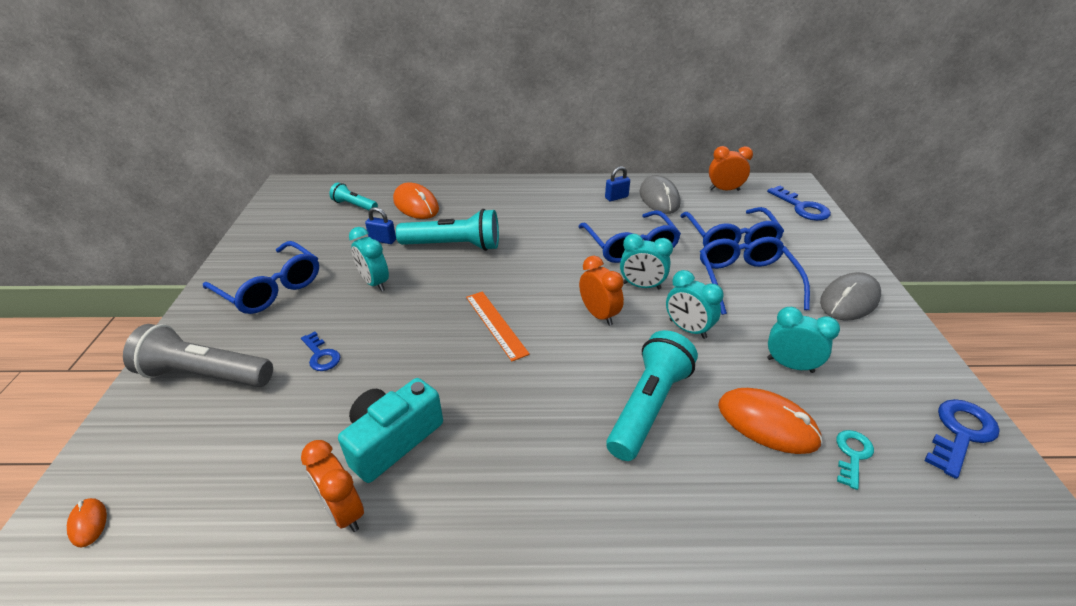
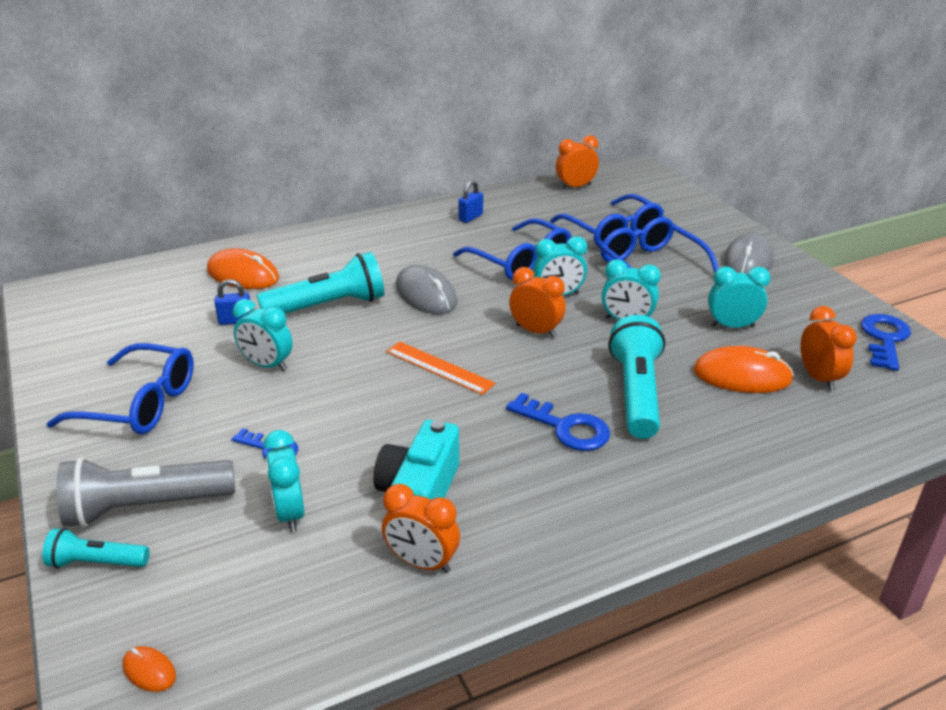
camera: 25 degrees left, 5 degrees down
turquoise flashlight [329,182,378,212] -> turquoise flashlight moved to [42,528,149,569]
grey mouse [639,175,680,214] -> grey mouse moved to [396,265,457,314]
blue key [767,186,831,221] -> blue key moved to [506,393,610,451]
turquoise key [836,430,874,490] -> orange clock [800,306,857,391]
none -> turquoise clock [264,430,305,532]

